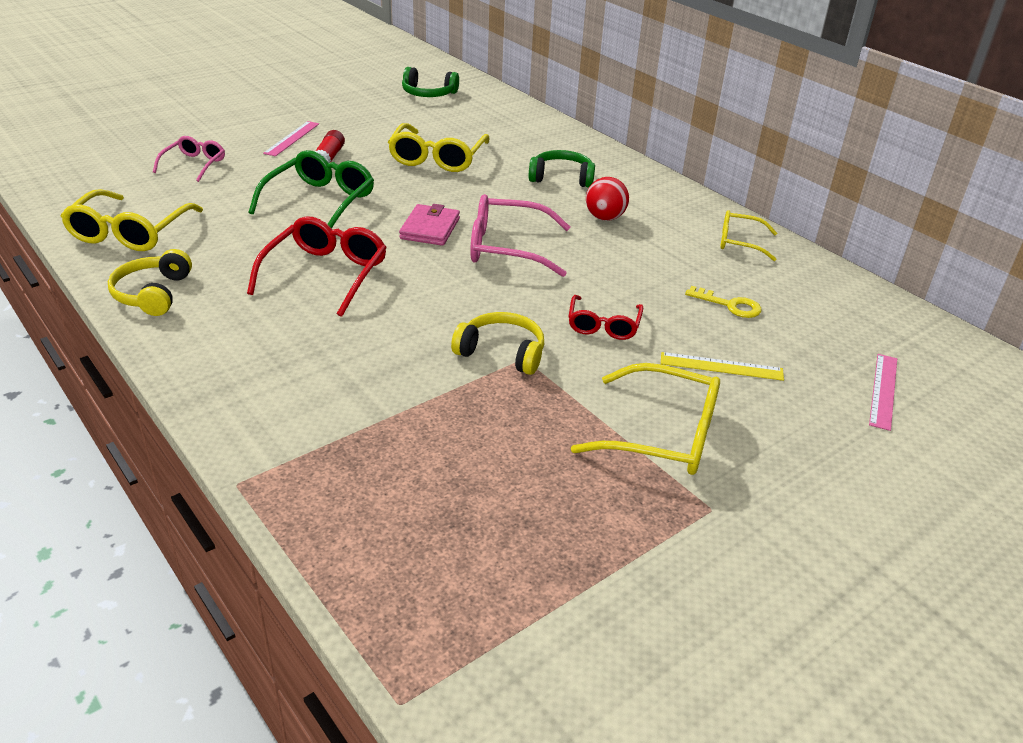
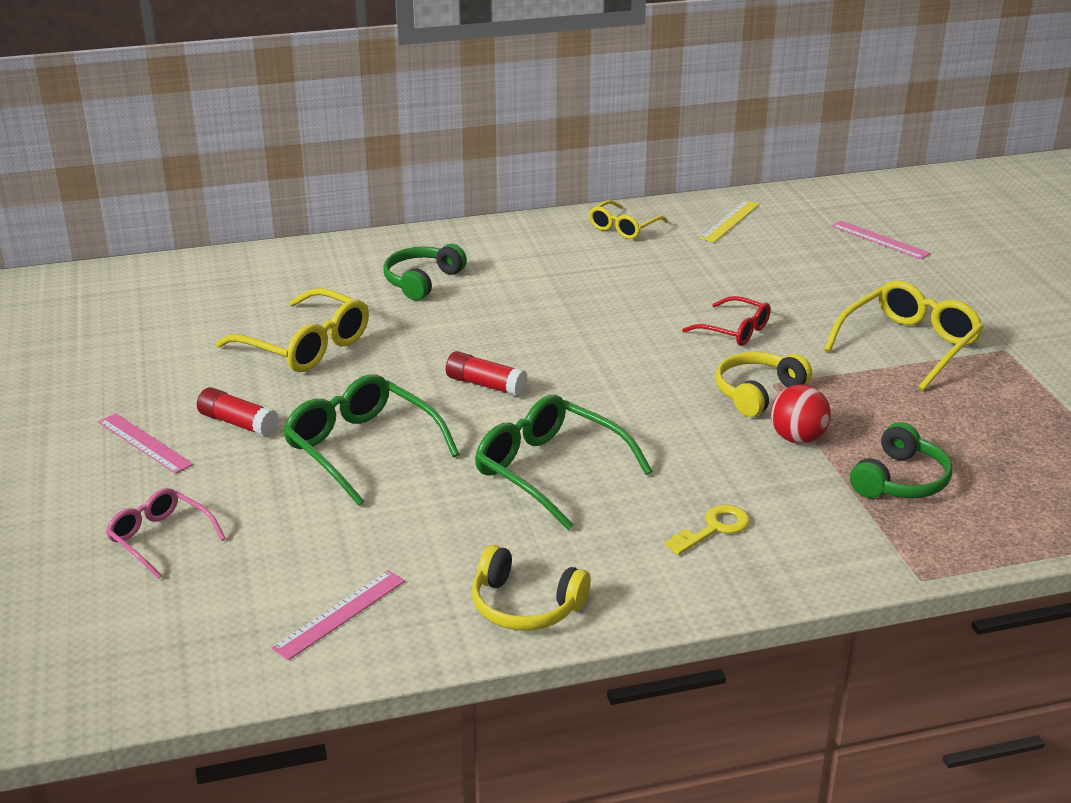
camera: 65 degrees left, 5 degrees down
yellow glasses [61,189,203,251] -> pink ruler [272,570,405,660]
red glasses [247,216,387,317] -> green glasses [475,395,652,531]
pink wallet [399,204,460,246] -> red glue stick [446,351,528,397]
green headphones [402,67,459,97] -> green headphones moved to [850,422,952,498]
pink glasses [470,194,570,277] -> none
red ball [586,177,629,221] -> red ball moved to [771,384,831,444]
yellow ruler [661,352,784,381] -> yellow ruler moved to [700,200,760,243]
yellow key [685,286,761,318] -> yellow key moved to [665,505,750,555]

